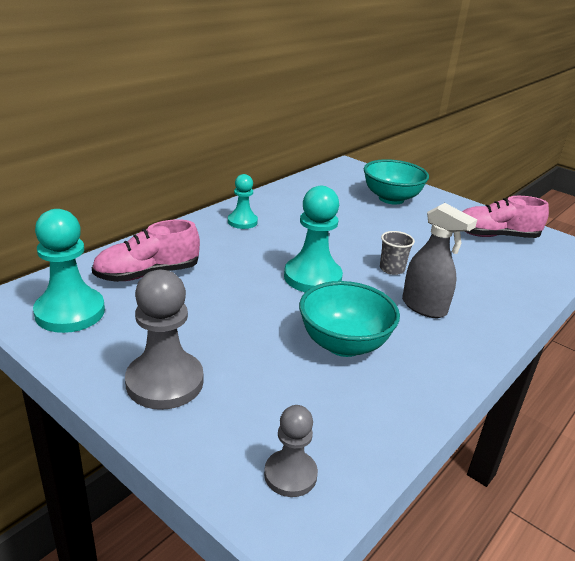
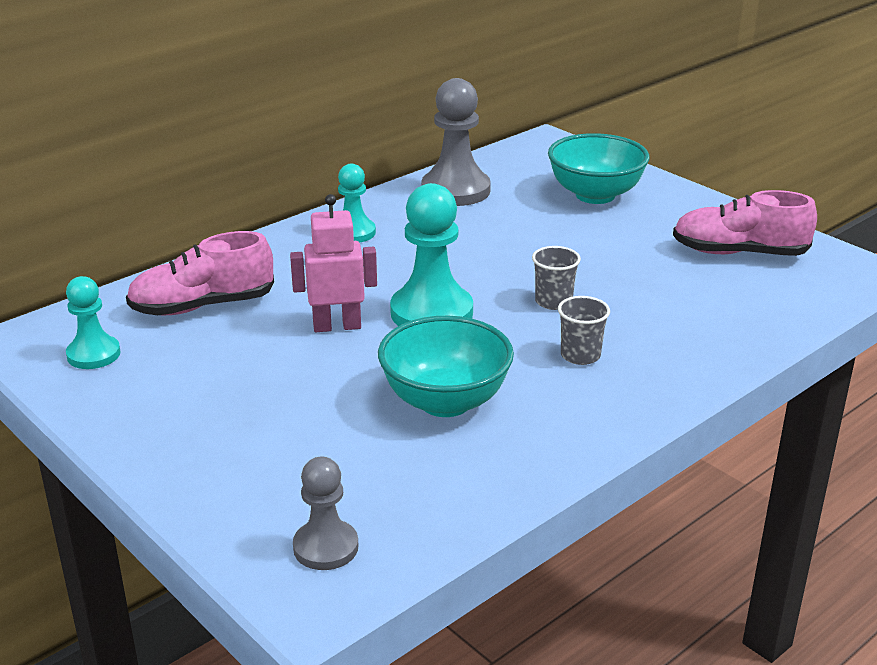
camera: 10 degrees right, 0 degrees up
turquoise pawn [33,209,105,333] -> turquoise pawn [66,276,120,369], size x0.60
grey pawn [125,270,203,410] -> grey pawn moved to [422,78,491,206]
grey spray bottle [402,203,477,318] -> grey cup [558,296,610,365]
none -> pink robot [290,194,377,332]

